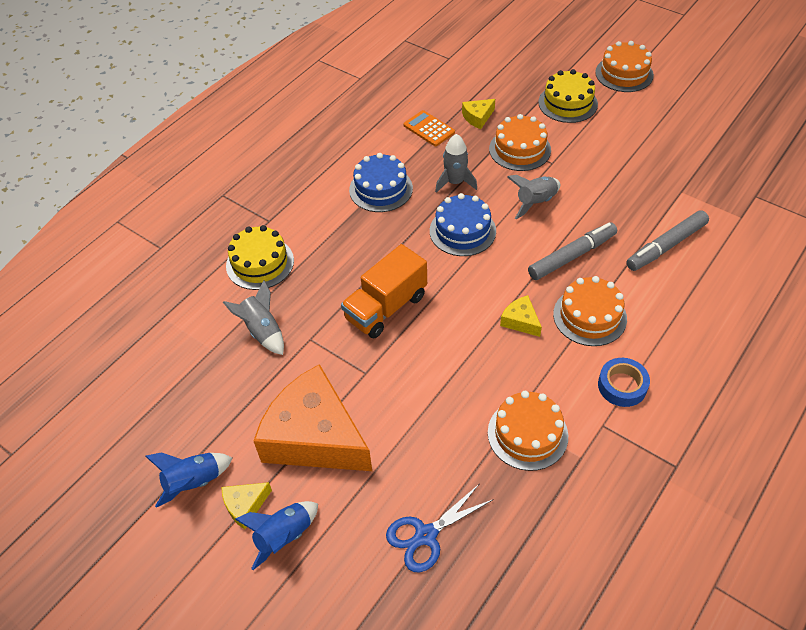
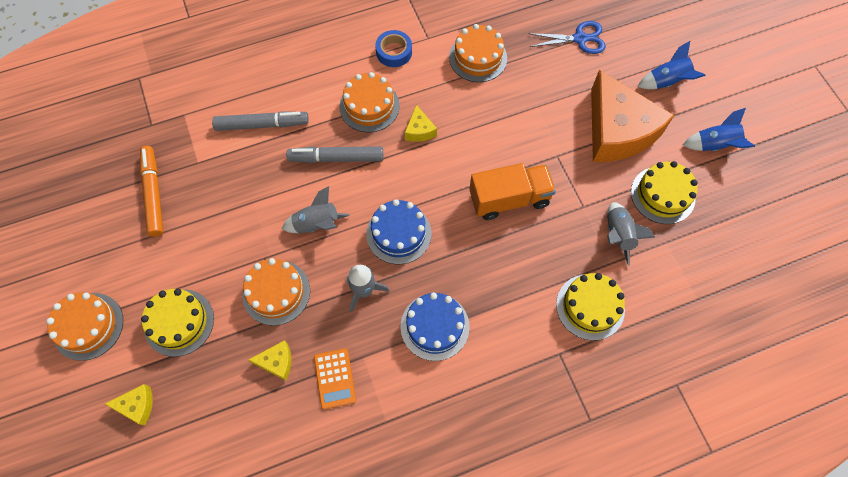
camera: 150 degrees left, 15 degrees up
yellow cheese [222,482,272,529] -> yellow cheese moved to [105,384,153,426]
none -> orange marker [140,146,163,237]
none -> yellow cake [631,161,698,224]

